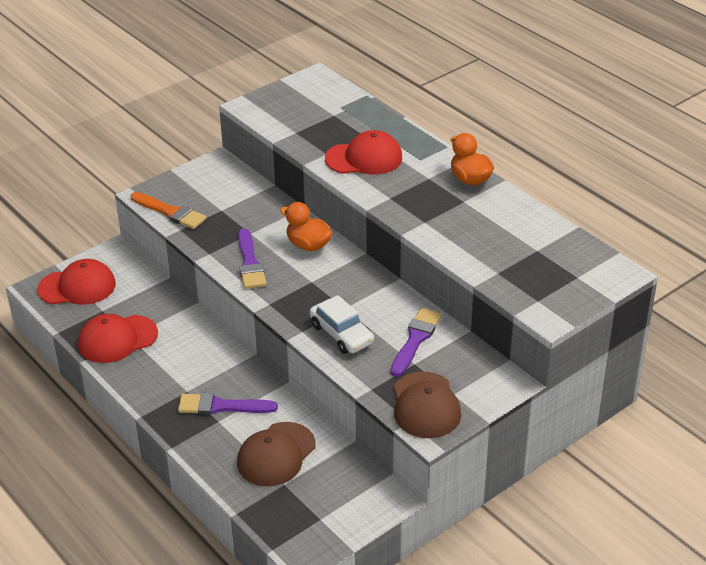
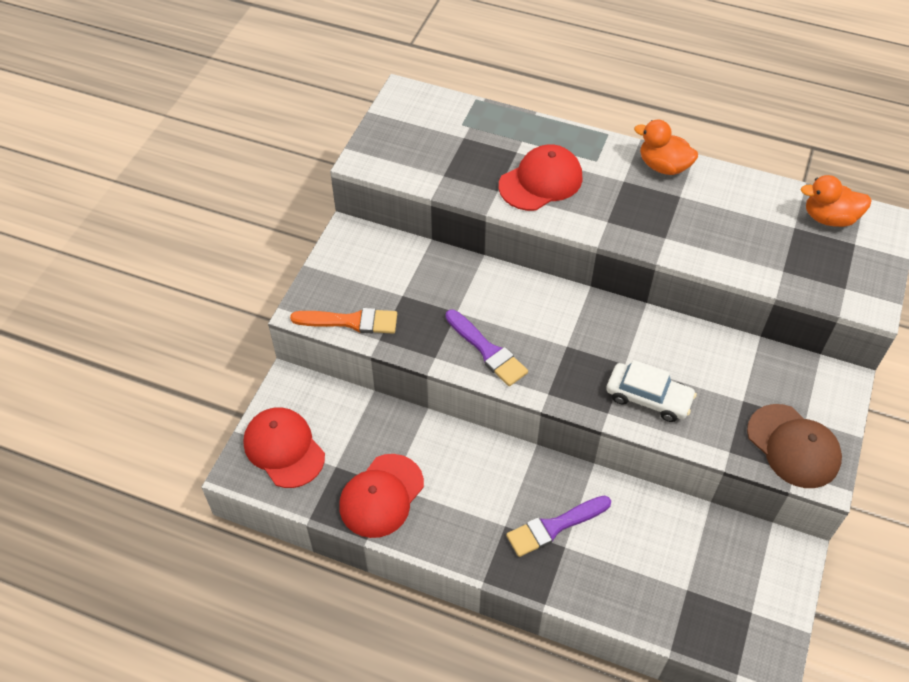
camera: 30 degrees left, 15 degrees up
red cap [37,259,116,305] -> red cap turned 90 degrees counterclockwise [243,407,325,488]
brown cap [237,422,316,486] -> none
orange duck [280,202,333,251] -> orange duck moved to [801,175,872,227]
purple brush [390,308,442,377] -> none

